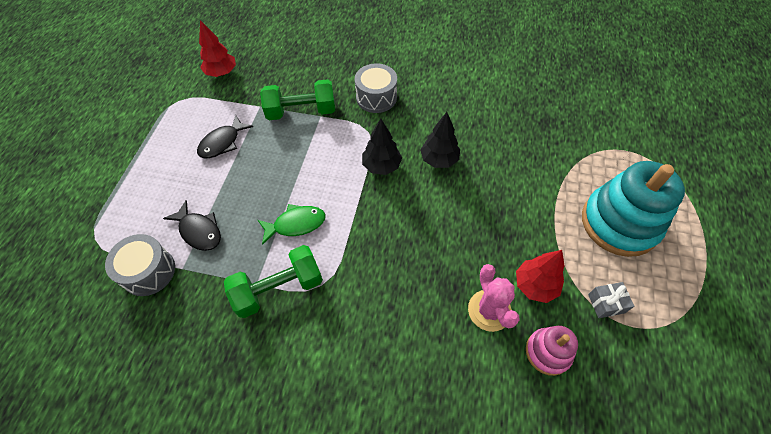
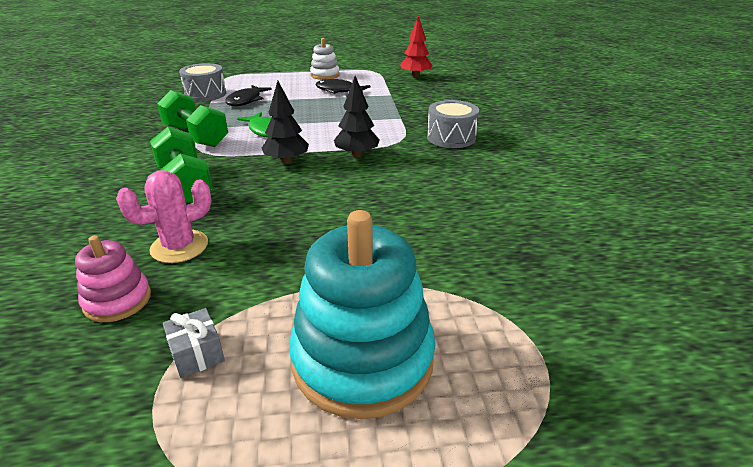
camera: 70 degrees right, 25 degrees down
green dumbbell [260,79,335,120] -> green dumbbell moved to [150,127,213,203]
black tree [420,112,460,168] -> black tree moved to [262,81,309,164]
red tree [516,250,565,303] -> none
none -> white stacking toy [310,38,340,80]

